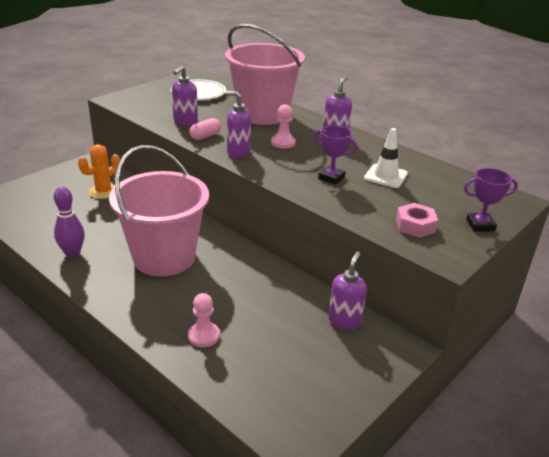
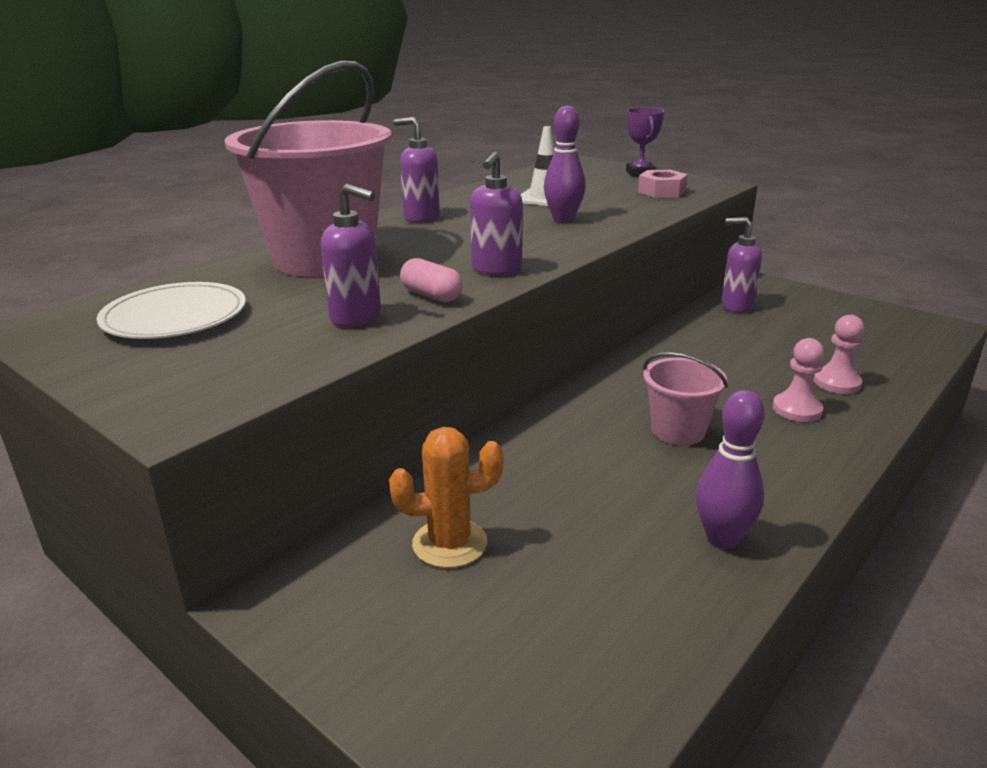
camera: 90 degrees left, 5 degrees down
orange cactus [78,144,120,199] -> orange cactus turned 60 degrees counterclockwise [389,427,504,568]
pink bucket [109,145,209,277] -> pink bucket [643,352,728,445], size x0.47
pink pawn [271,104,296,149] -> pink pawn moved to [773,338,824,422]
purple trophy [314,125,358,185] -> purple bowling pin [544,106,586,223]

